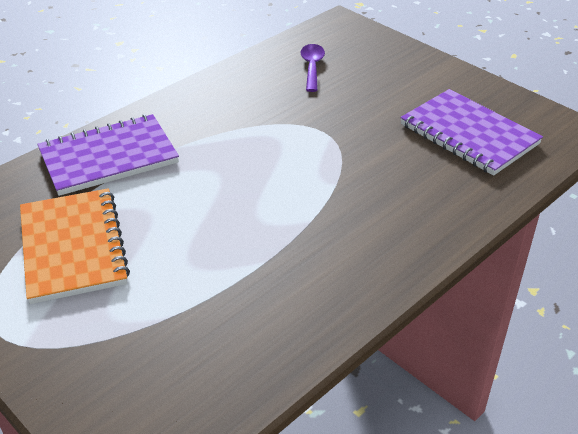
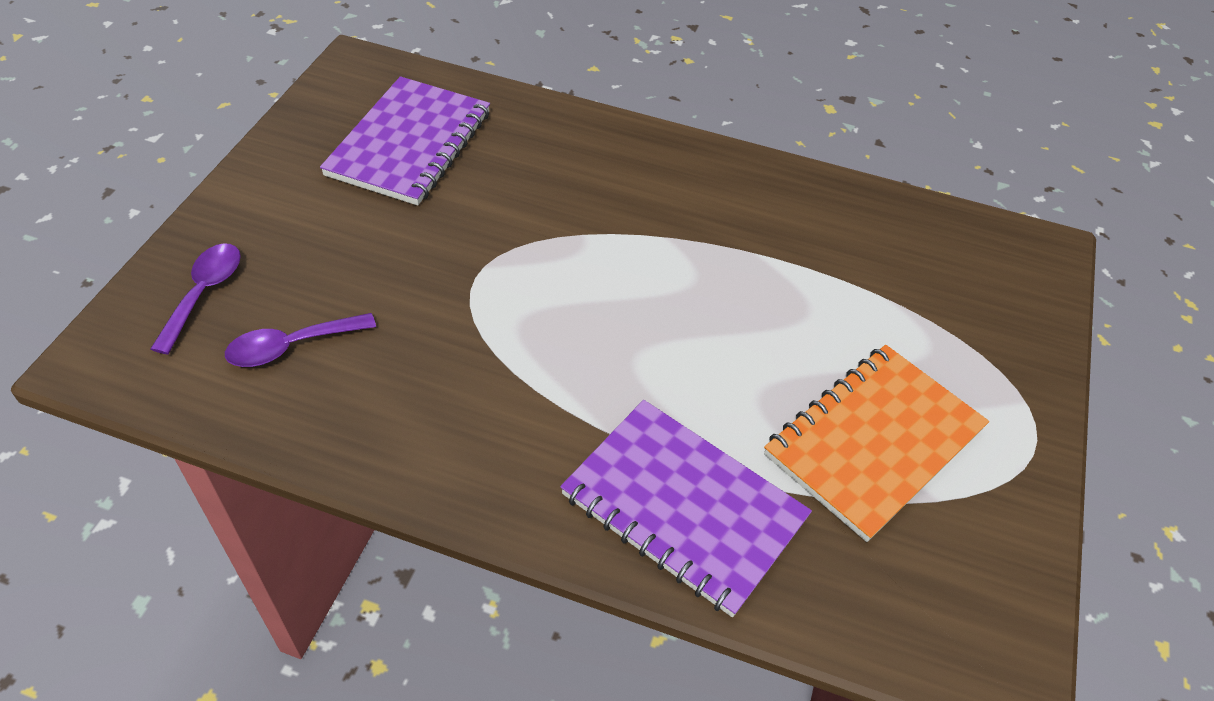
camera: 120 degrees left, 10 degrees up
none -> purple spoon [151,243,241,355]

